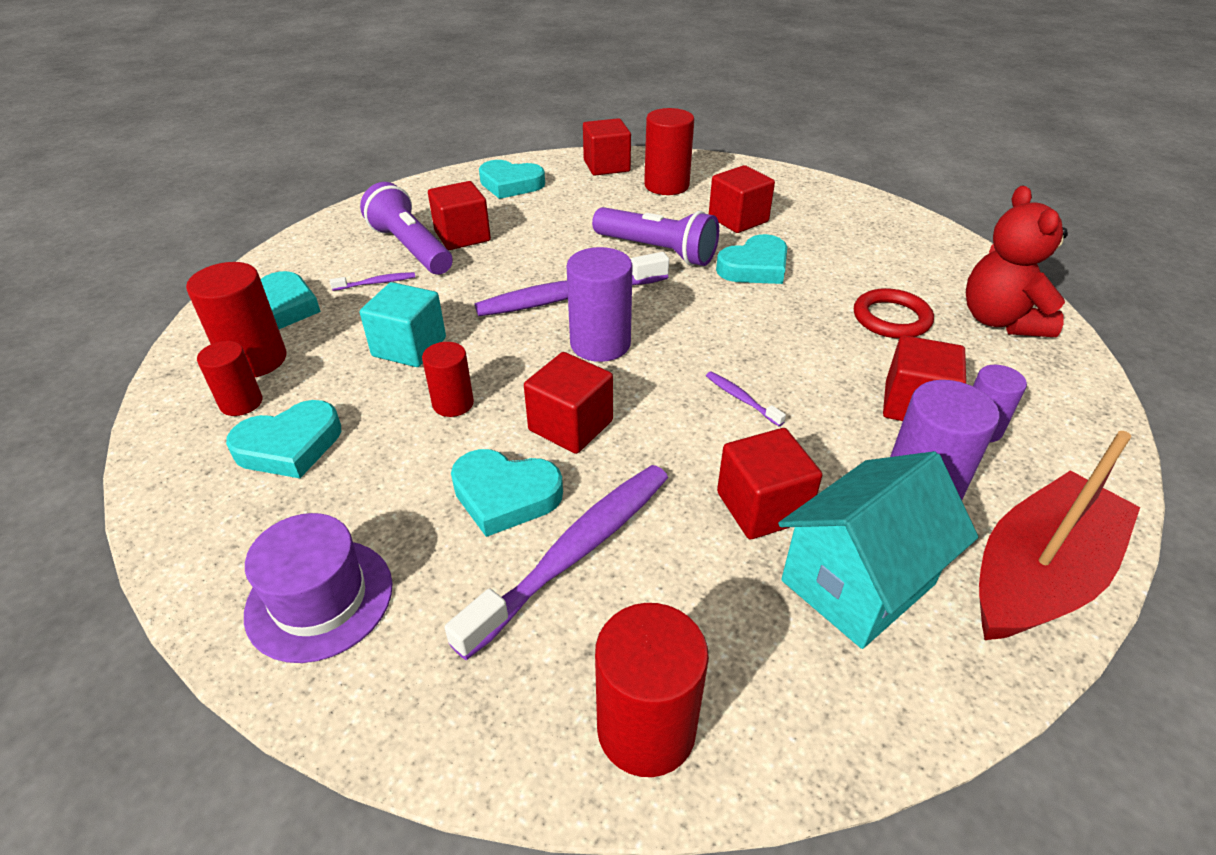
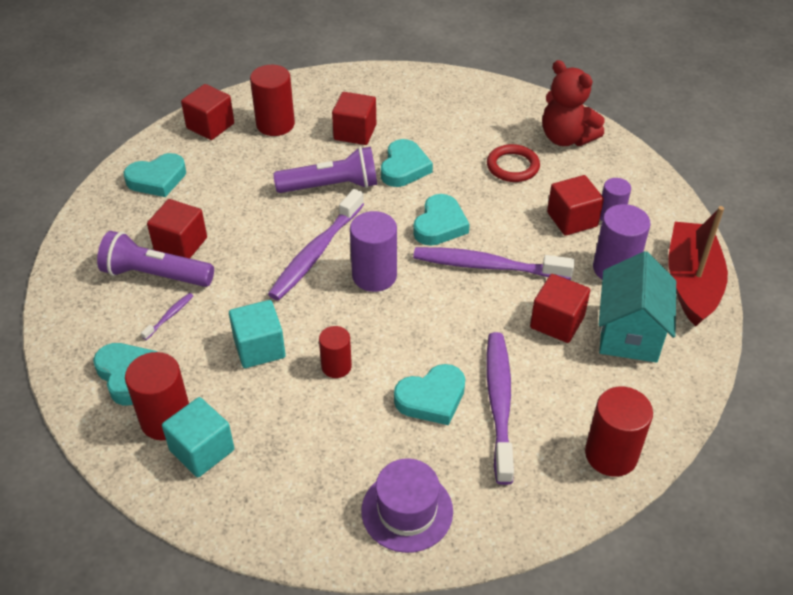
camera: 40 degrees left, 5 degrees up
red cylinder [197,341,262,416] -> turquoise cube [162,397,234,477]
turquoise heart [226,400,341,478] -> turquoise heart moved to [413,194,470,246]
red cube [524,352,613,454] -> none
purple toothbrush [706,372,786,426] -> purple toothbrush [413,247,575,280], size x2.38

